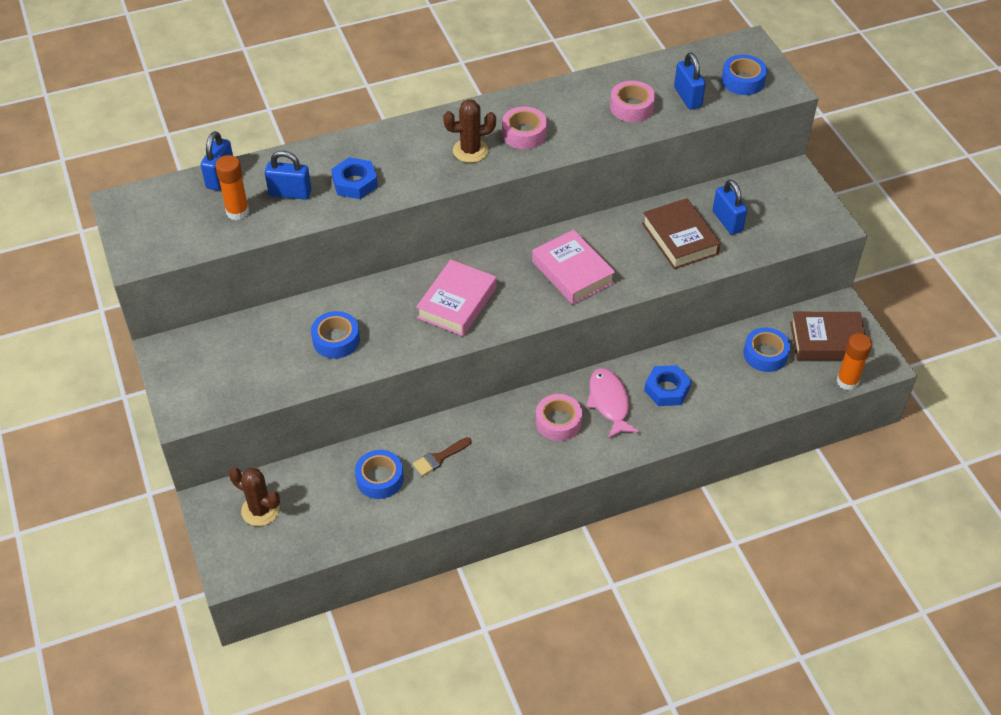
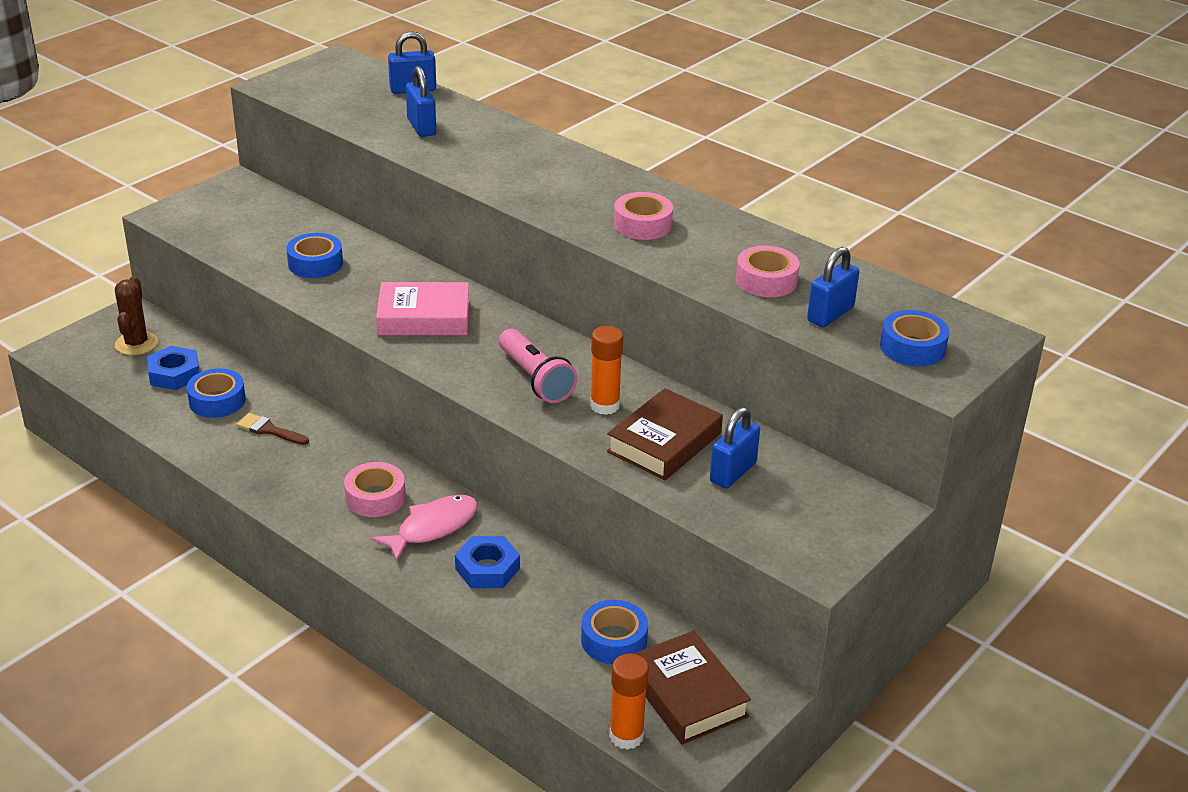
camera: 60 degrees right, 15 degrees down
orange glue stick [215,155,249,220] -> orange glue stick moved to [590,326,623,415]
blue nut [331,157,378,199] -> blue nut moved to [147,346,199,390]
brown cactus [443,99,496,163] -> none
pink book [532,230,615,305] -> pink flashlight [499,329,578,403]

